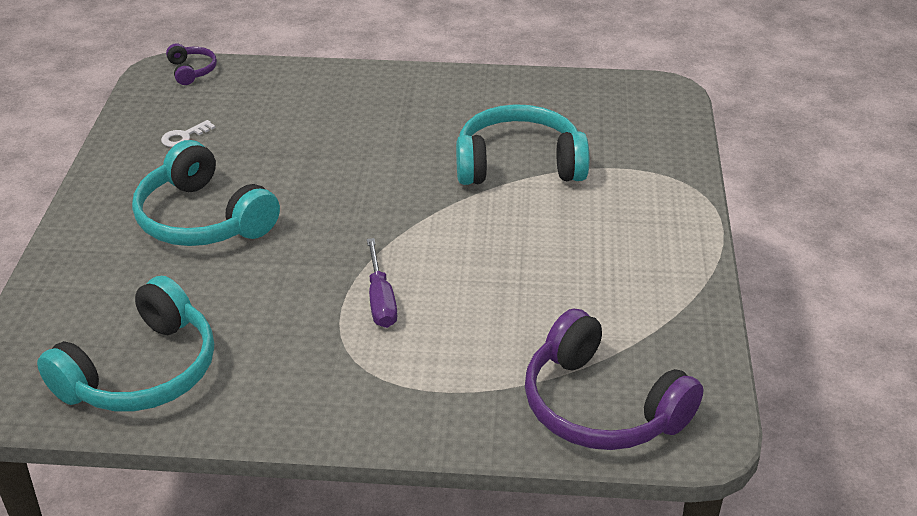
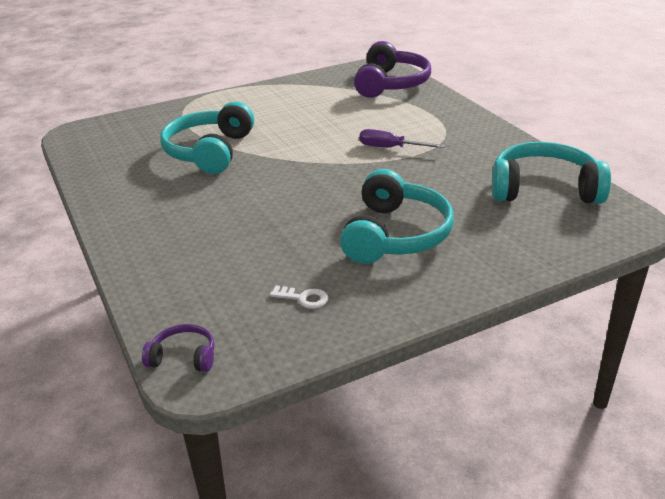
camera: 120 degrees left, 5 degrees down
purple headphones [166,43,217,85] -> purple headphones turned 60 degrees clockwise [142,324,215,372]
purple screwdriver [367,238,397,328] -> purple screwdriver turned 120 degrees counterclockwise [359,129,445,148]
turquoise headphones [456,104,589,185] -> turquoise headphones turned 45 degrees clockwise [160,101,254,174]

